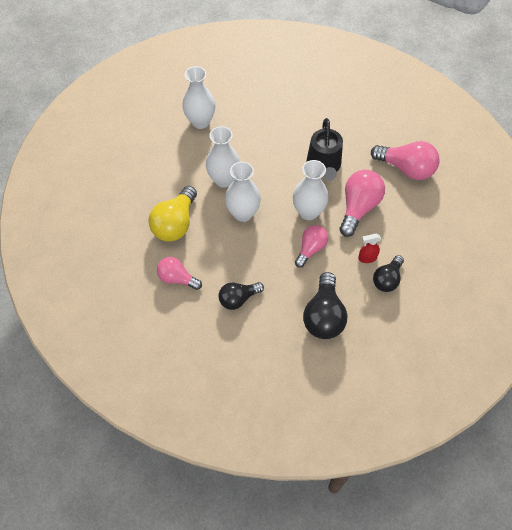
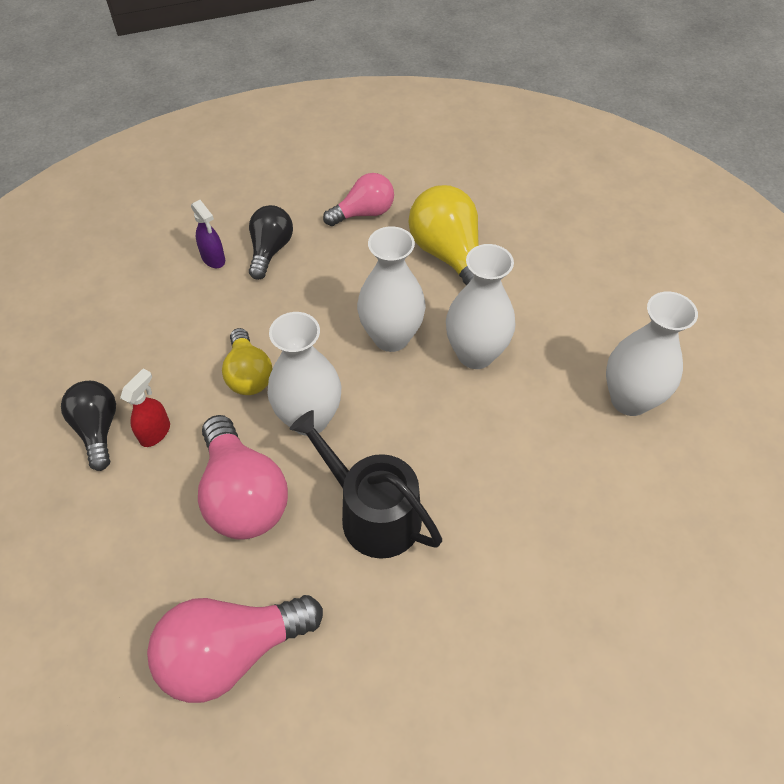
camera: 130 degrees right, 5 degrees down
pink light bulb [295,225,328,268] -> yellow light bulb [222,328,272,395]
black light bulb [303,272,347,339] -> none
none -> purple spray bottle [191,200,225,268]

